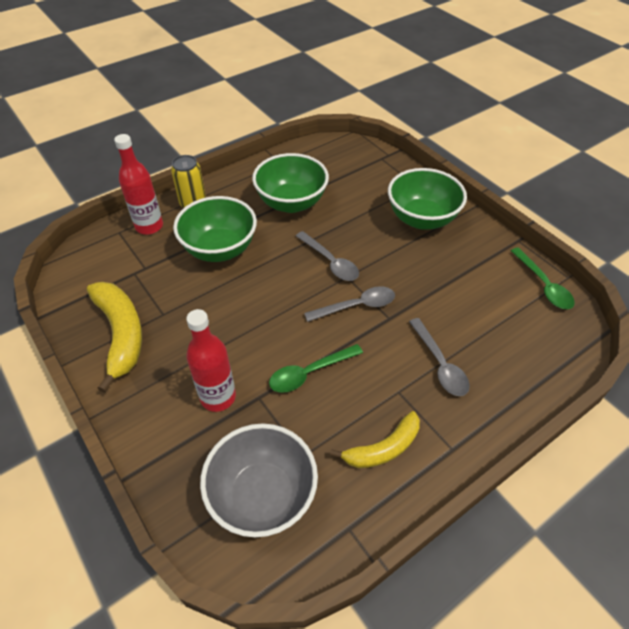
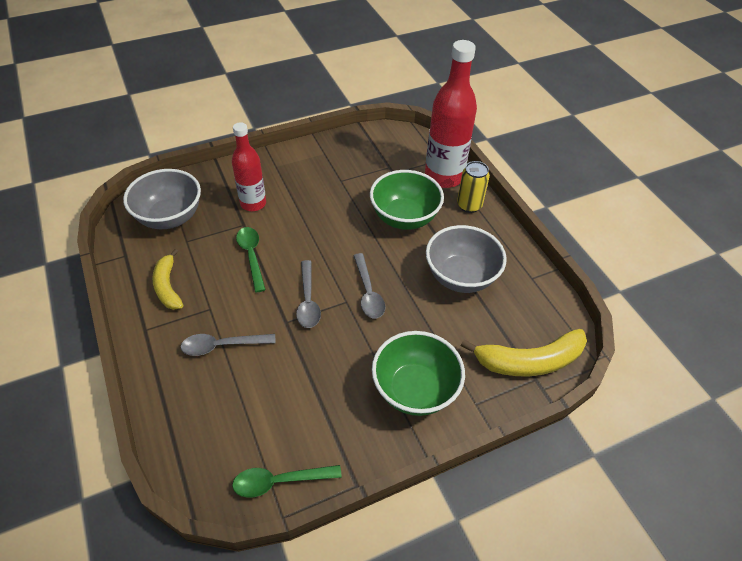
camera: 100 degrees right, 0 degrees up
yellow banana [87,282,142,393] -> yellow banana moved to [461,329,587,376]
red bottle [114,134,163,235] -> red bottle [425,40,477,188], size x1.59
green bowl [252,153,329,213] -> grey bowl [426,225,507,293]
grey spoon [296,231,359,281] -> grey spoon turned 75 degrees counterclockwise [353,253,385,318]

